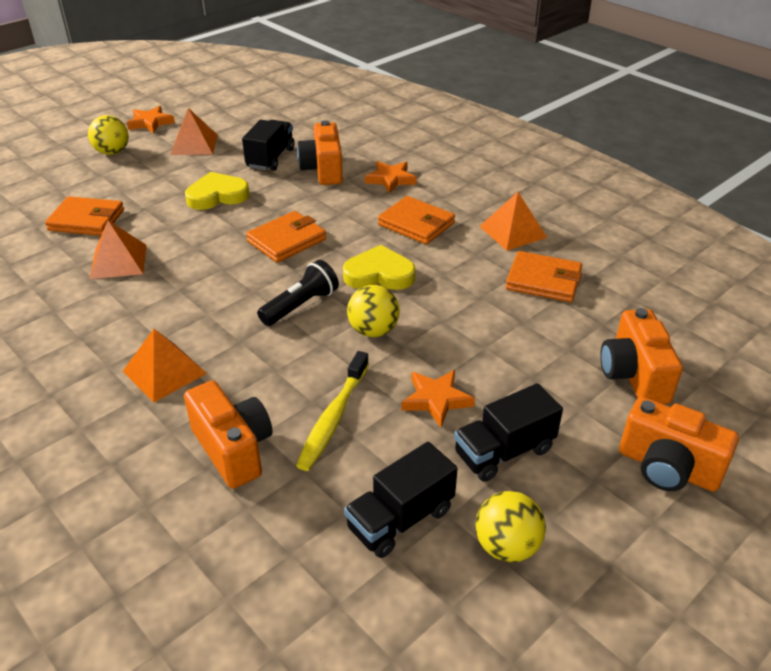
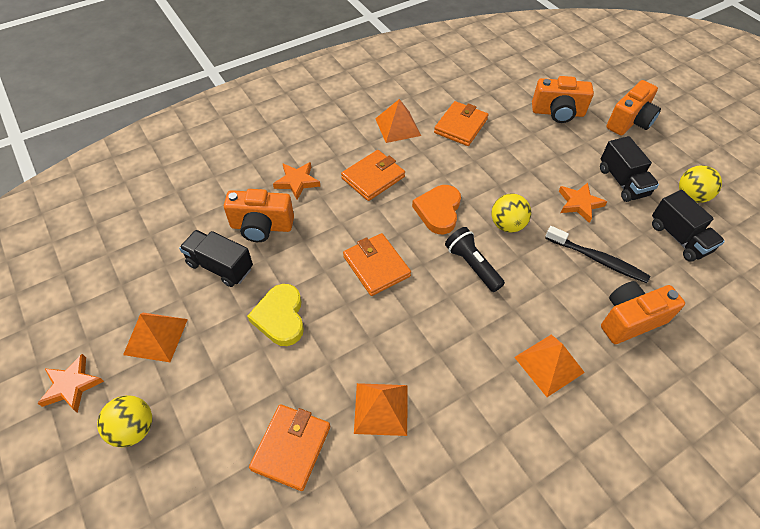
camera: 80 degrees left, 15 degrees up
yellow toothbrush [296,351,369,471] -> black toothbrush [545,226,650,283]
yellow heart [343,245,416,290] -> orange heart [412,185,461,234]

